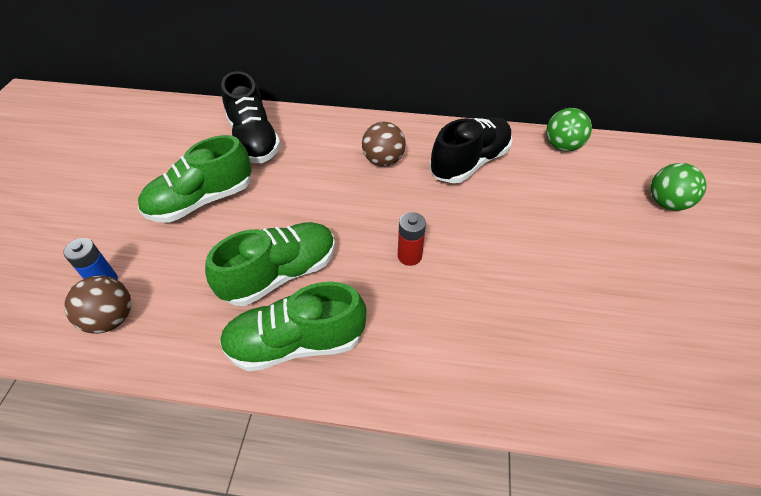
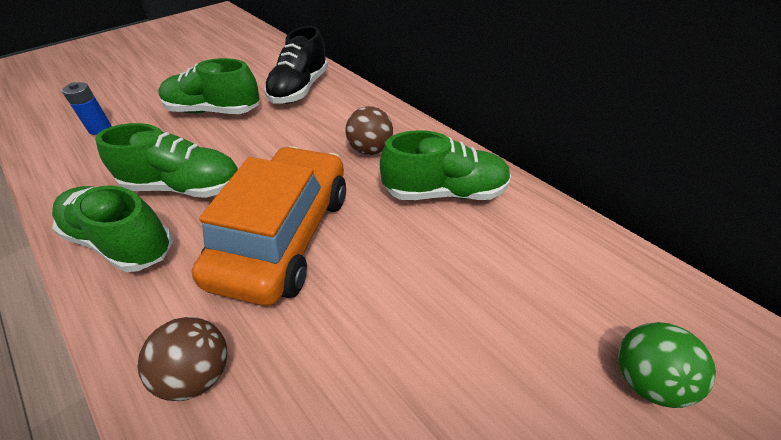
camera: 40 degrees right, 5 degrees down
brown ball [64,275,131,334] -> brown ball moved to [138,317,227,401]
red battery [398,212,426,266] -> orange car [192,146,346,306]
black shoe [430,117,513,183] -> green shoe [380,130,511,200]
green ball [546,108,592,152] -> none

